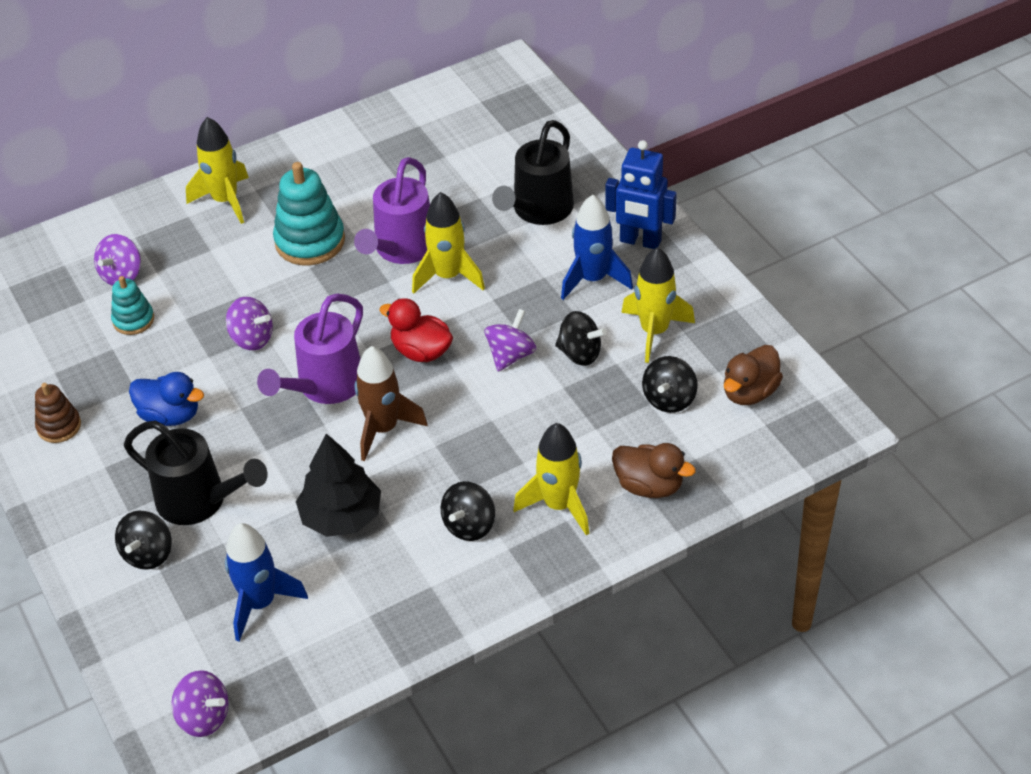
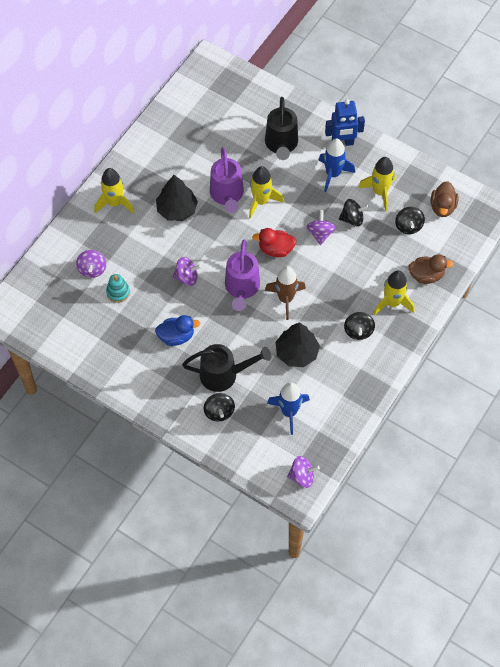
camera: 30 degrees left, 15 degrees up
brown stacking toy [35,383,81,443] -> none
turquoise stacking toy [273,162,345,265] -> black tree [156,175,198,221]

